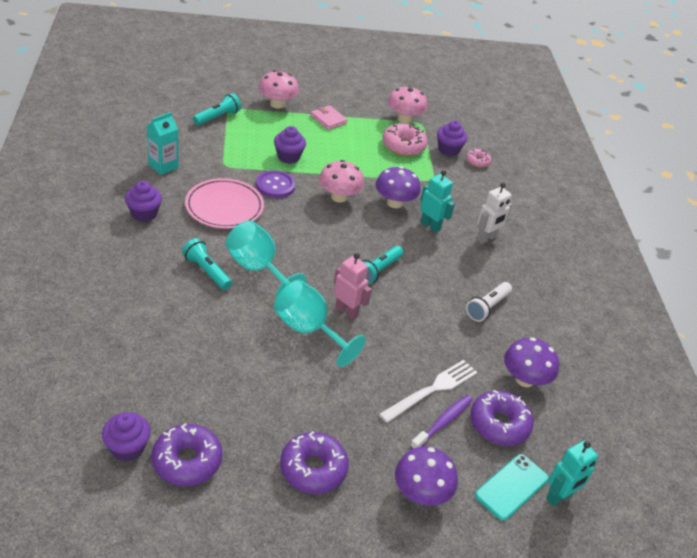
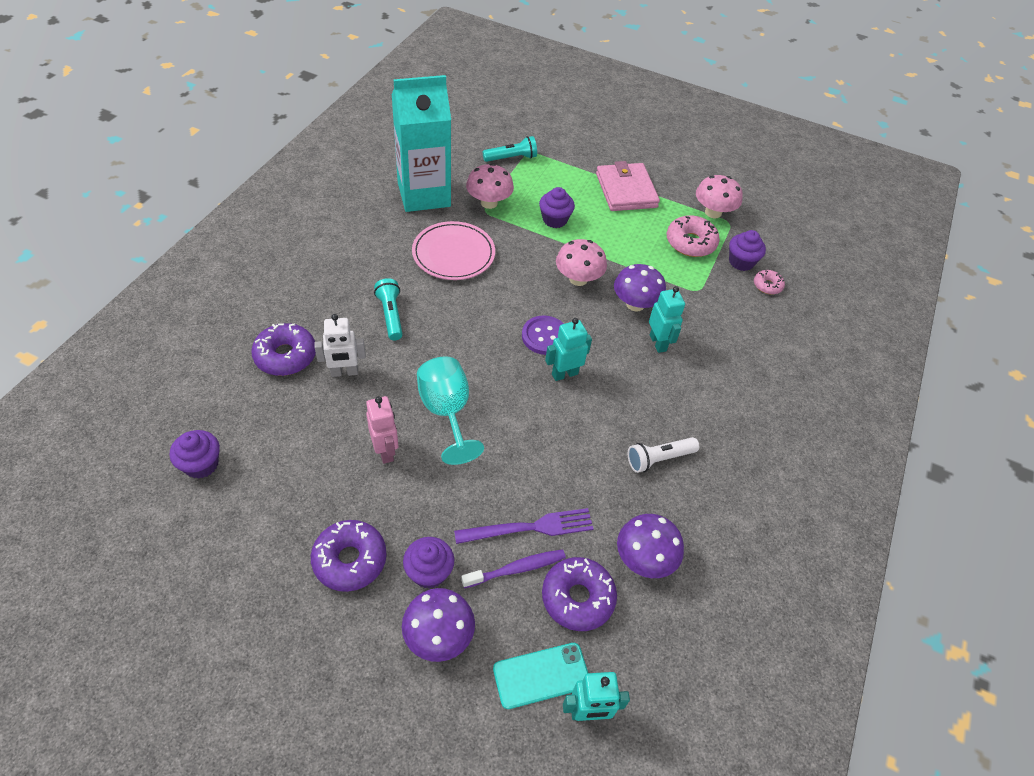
camera: 30 degrees right, 10 degrees up
purple cupcake [125,181,162,222] -> purple cupcake moved to [403,537,454,589]
turquoise carton [147,112,179,175] -> turquoise carton [392,75,451,212], size x2.06
purple donut [152,423,222,486] -> purple donut moved to [251,323,316,376]
turquoise goblet [225,221,307,298] -> none
purple button [256,170,296,198] -> purple button moved to [522,316,564,355]
pink mushroom [258,70,299,109] -> pink mushroom moved to [466,163,514,209]
pink wallet [310,105,348,130] -> pink wallet [596,161,660,211], size x1.78
pink robot [334,253,372,320] -> pink robot moved to [366,396,399,464]
turquoise flashlight [362,246,403,284] -> turquoise robot [545,318,592,381]
white fork [379,360,477,423] -> purple fork [454,508,594,544]
white robot [477,183,512,243] -> white robot moved to [314,314,366,377]

